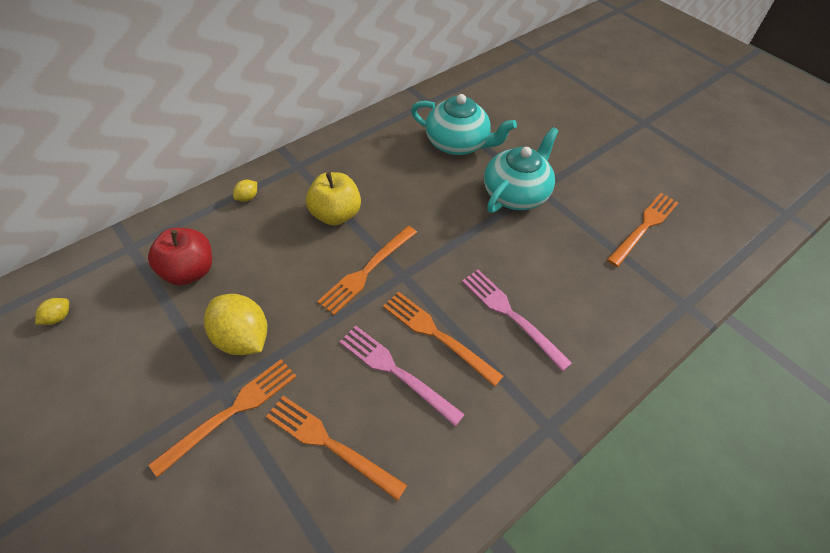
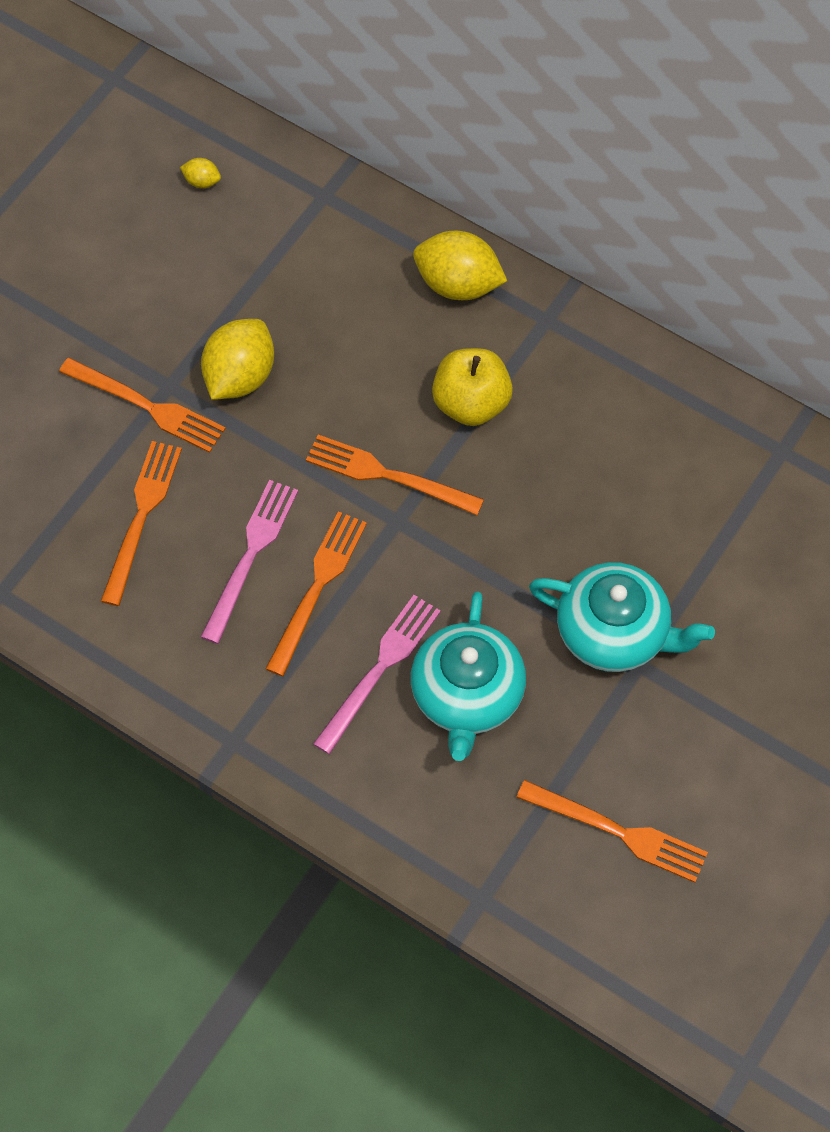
camera: 75 degrees right, 10 degrees up
red apple [148,228,212,286] -> none
yellow lemon [233,180,257,202] -> yellow lemon [413,231,507,300], size x2.22
turquoise teapot [411,94,517,155] -> turquoise teapot moved to [411,592,526,761]

